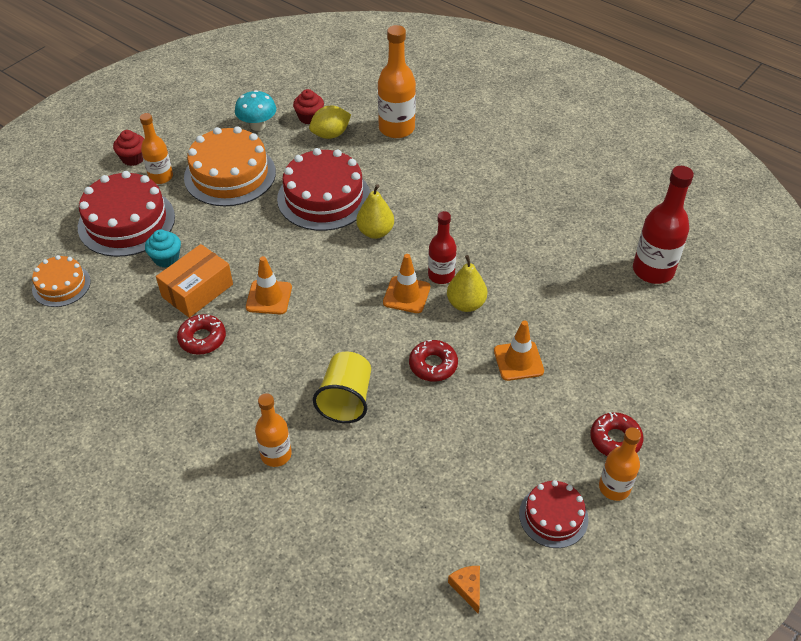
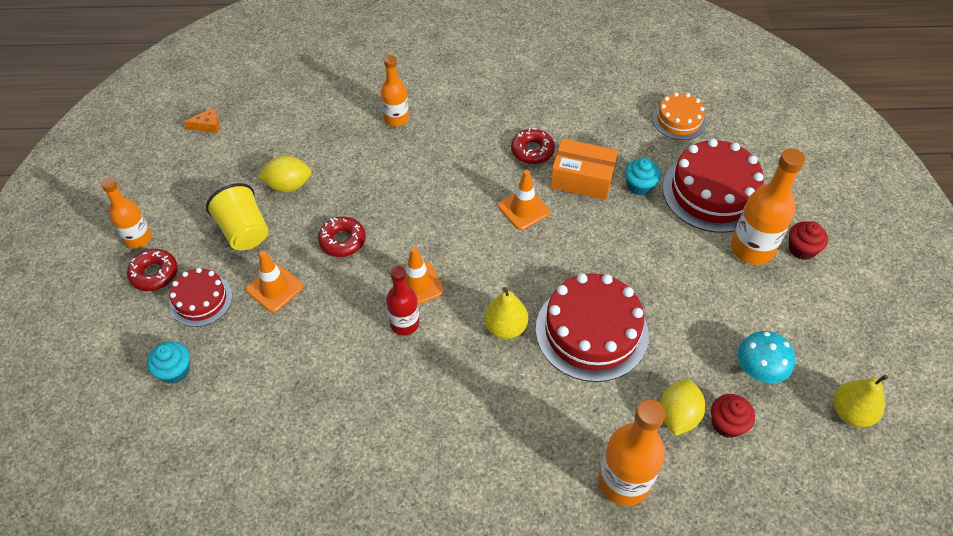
camera: 140 degrees right, 5 degrees up
orange bottle [140,113,173,184] -> orange bottle [731,148,805,265], size x1.57
orange box [156,244,233,318] -> orange box turned 75 degrees counterclockwise [550,139,618,200]
orange cake [184,126,276,206] -> none
yellow cup [313,352,371,423] -> yellow cup moved to [206,183,269,250]
yellow pear [447,255,487,312] -> yellow pear moved to [834,374,888,427]
orange cheese [448,566,480,614] -> orange cheese turned 45 degrees counterclockwise [184,108,220,133]
red cake [519,480,589,548] -> red cake moved to [169,268,232,327]
red bottle [633,166,694,284] -> none
none -> turquoise cupcake [147,341,190,384]
none -> yellow lemon [258,155,312,192]

